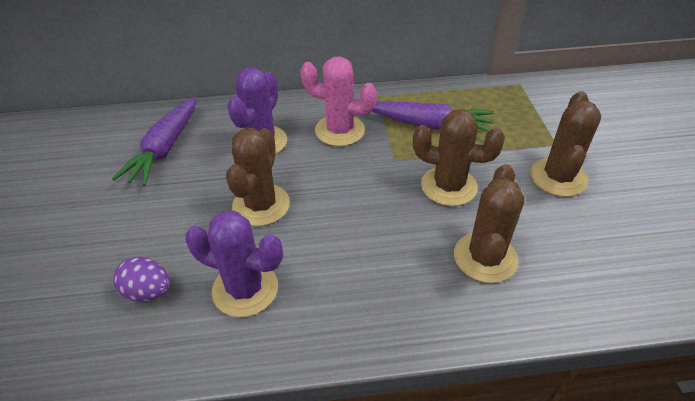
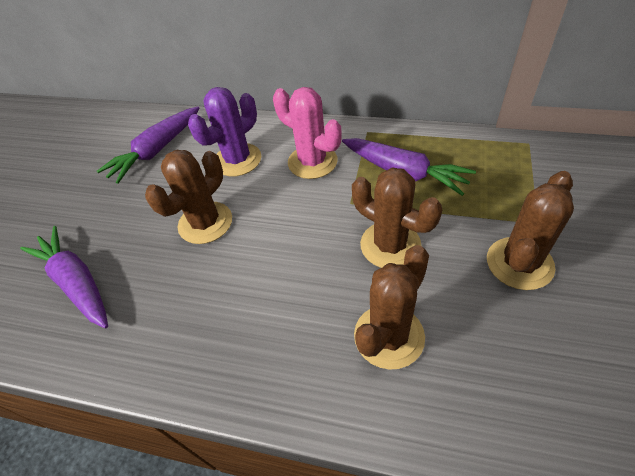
camera: 25 degrees right, 5 degrees up
purple egg [113,257,170,302] -> purple carrot [20,226,108,329]
purple cactus [185,211,283,317] -> none

